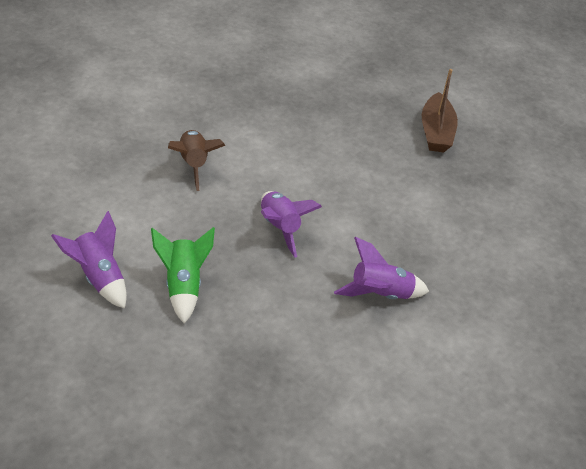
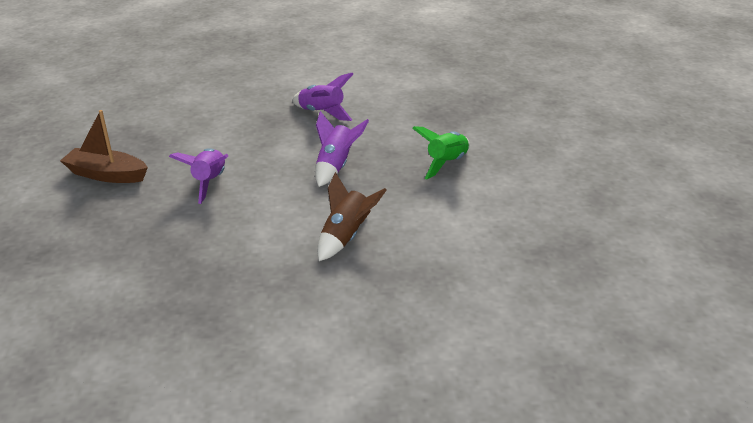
camera: 135 degrees left, 10 degrees down
purple rocket [51,211,127,309] -> purple rocket moved to [169,148,228,204]
brown boat [422,69,458,152] -> brown boat turned 120 degrees counterclockwise [60,110,148,183]

